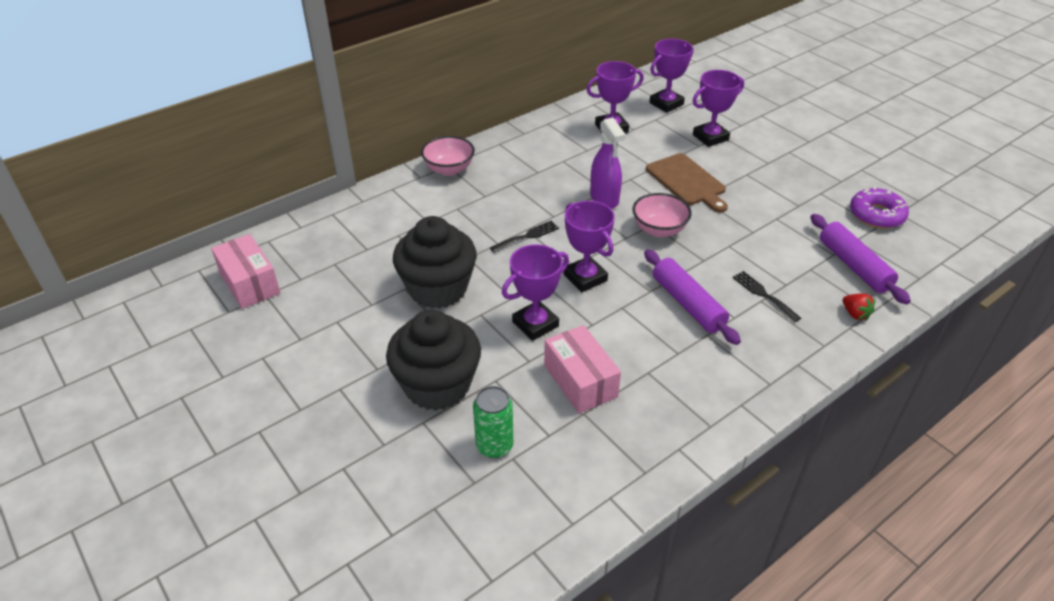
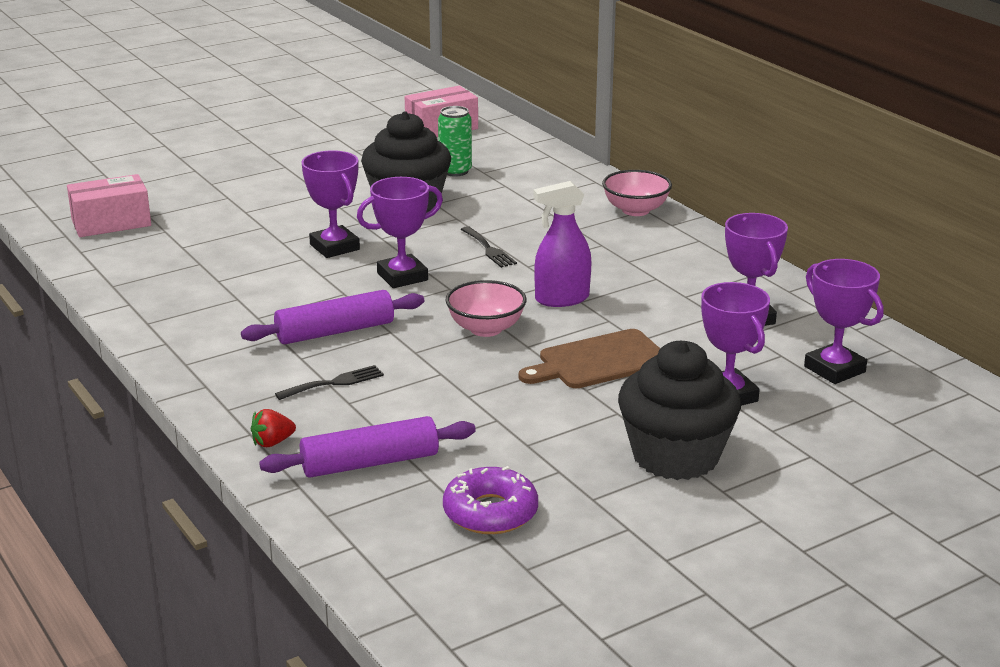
camera: 95 degrees right, 15 degrees down
black cupcake [386,310,481,411] -> black cupcake moved to [618,341,741,480]
green can [473,386,513,458] -> green can moved to [438,106,472,177]
pink box [544,325,621,414] -> pink box moved to [67,174,151,237]

